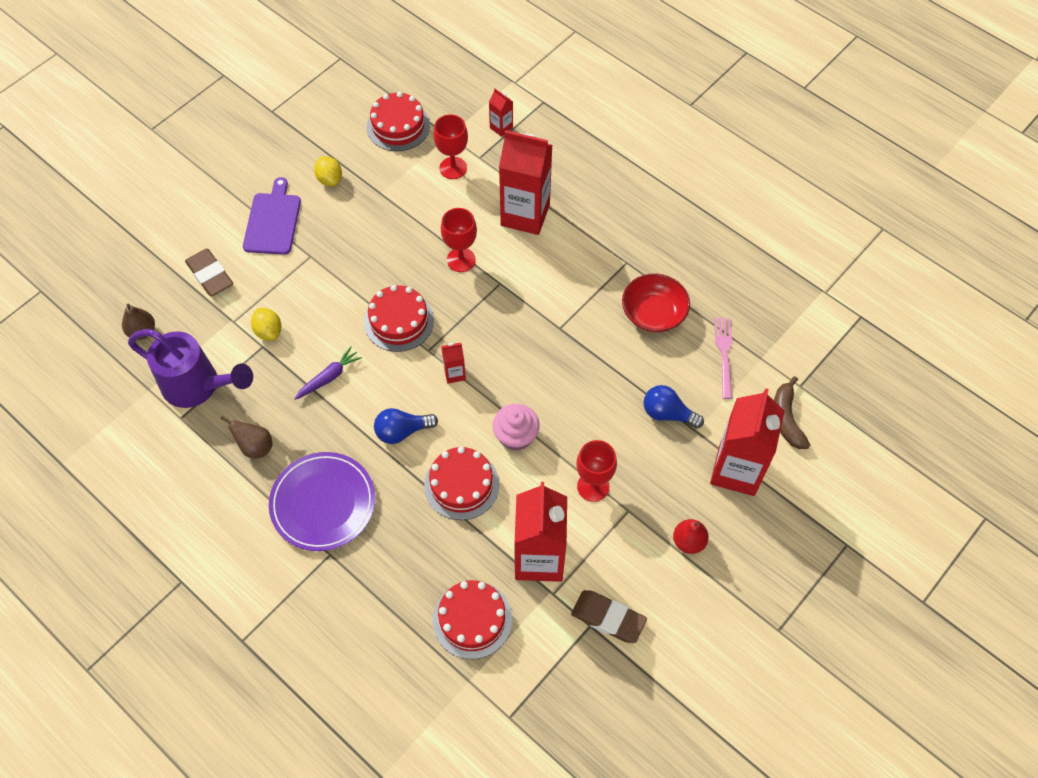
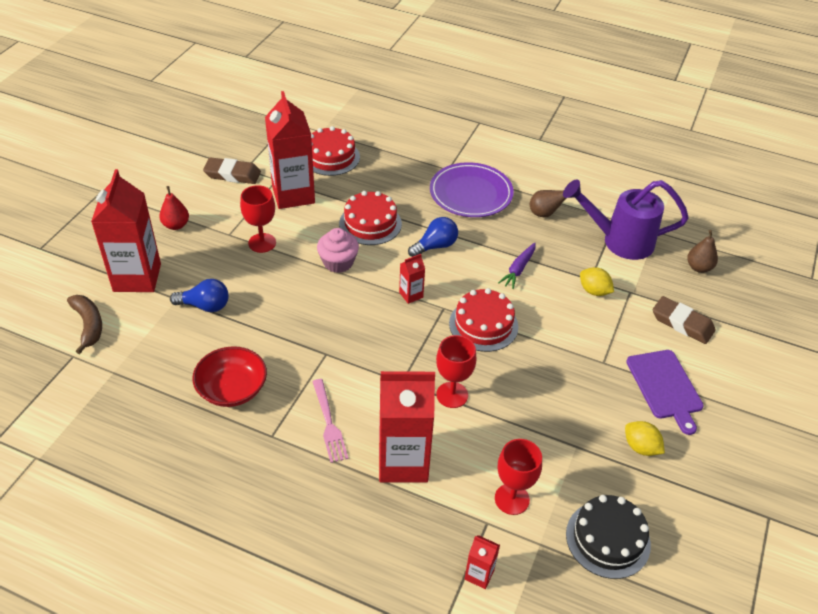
camera: 160 degrees right, 15 degrees down
red cake [367,92,430,151] -> black cake [566,495,651,579]
pink fork [714,318,733,399] -> pink fork moved to [312,379,348,463]

